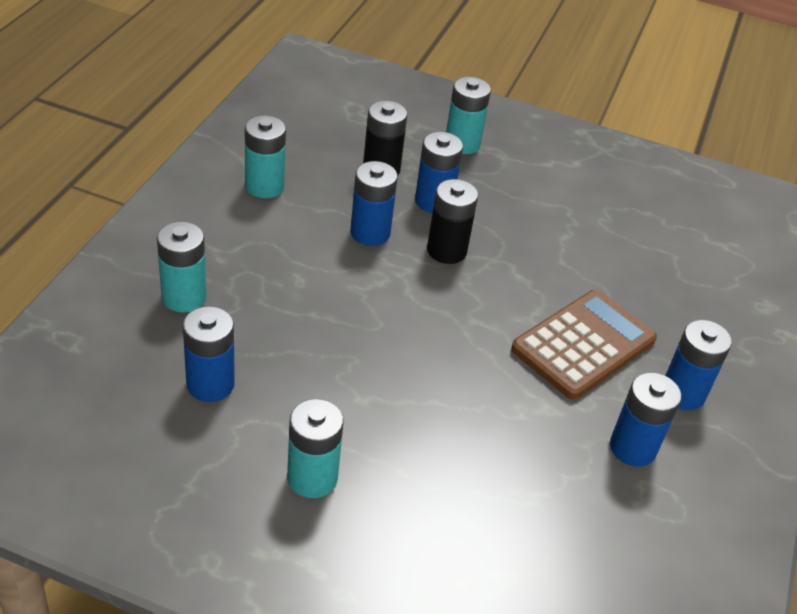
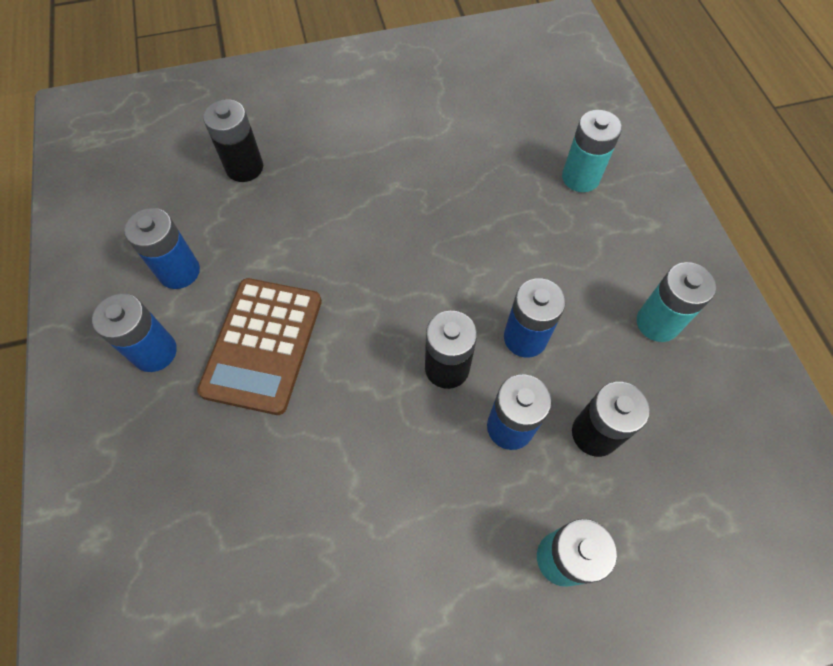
camera: 150 degrees right, 20 degrees up
blue battery [183,306,235,402] -> none
turquoise battery [287,399,343,498] -> none
none -> black battery [203,99,263,182]

